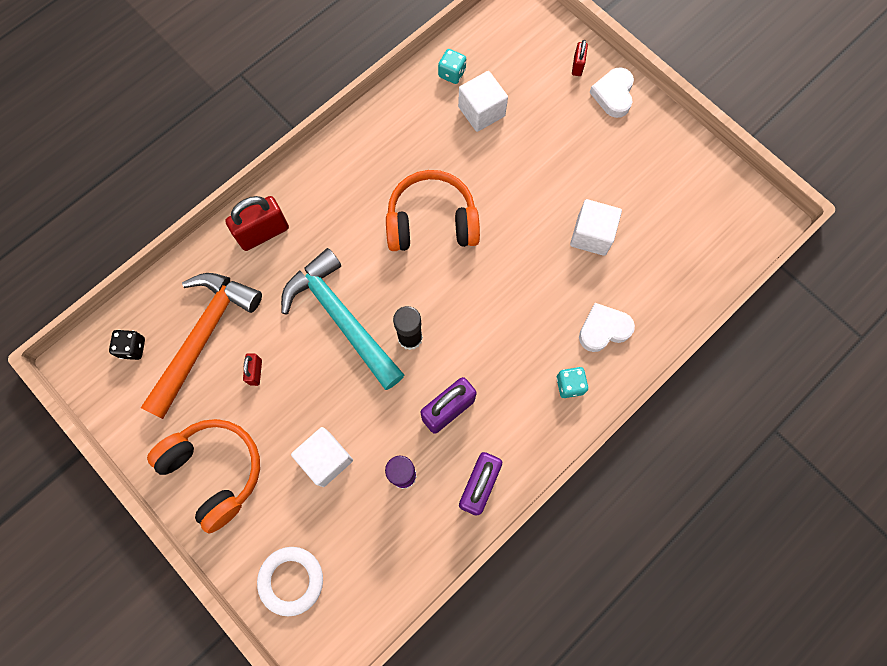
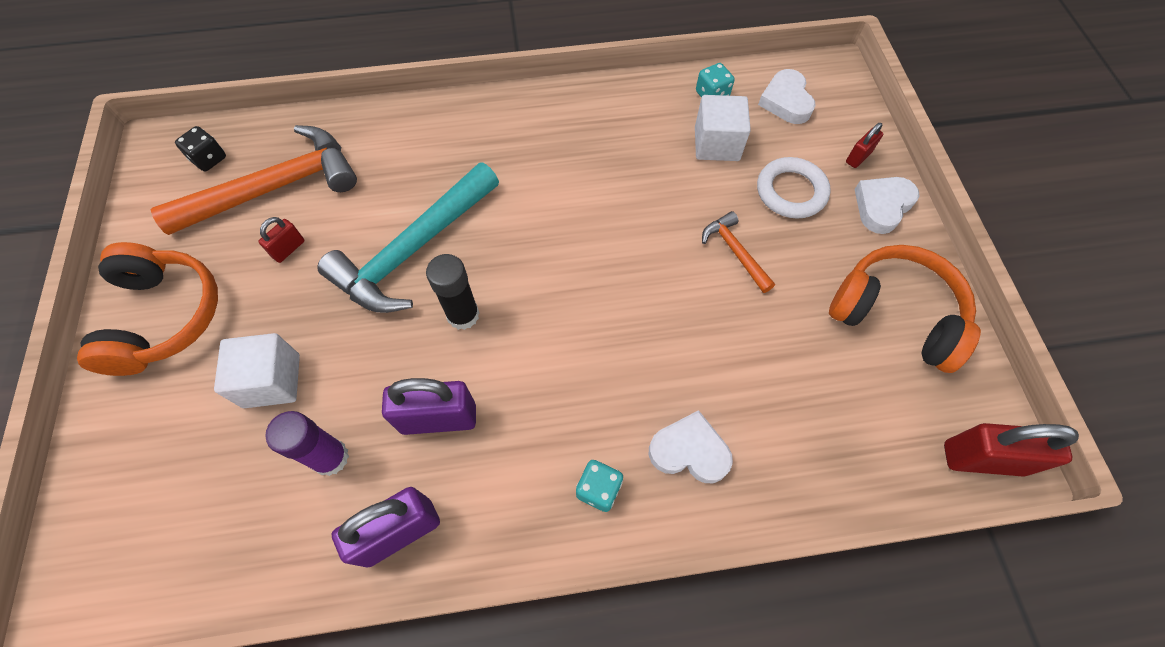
camera: 35 degrees right, 10 degrees down
red padlock [225,196,289,251] -> red padlock moved to [944,423,1079,477]
white ring [257,547,323,616] -> white ring moved to [757,157,831,219]
turquoise hammer [281,248,404,390] -> turquoise hammer turned 135 degrees counterclockwise [317,162,499,313]
orange headphones [386,170,480,251] -> orange headphones moved to [829,245,981,373]
white cube [570,199,622,256] -> none
none -> orange hammer [702,211,775,293]
none -> white heart [758,69,816,124]

